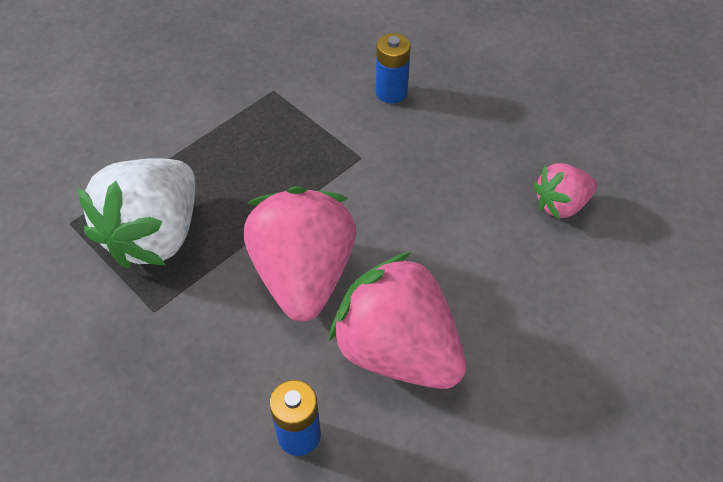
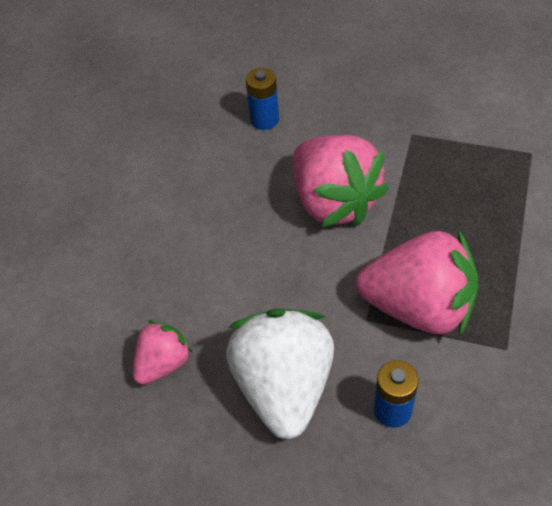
camera: 155 degrees right, 0 degrees up
white strawberry [77,158,195,269] -> white strawberry moved to [226,309,334,439]
pink strawberry [329,252,466,389] -> pink strawberry moved to [356,230,479,336]

